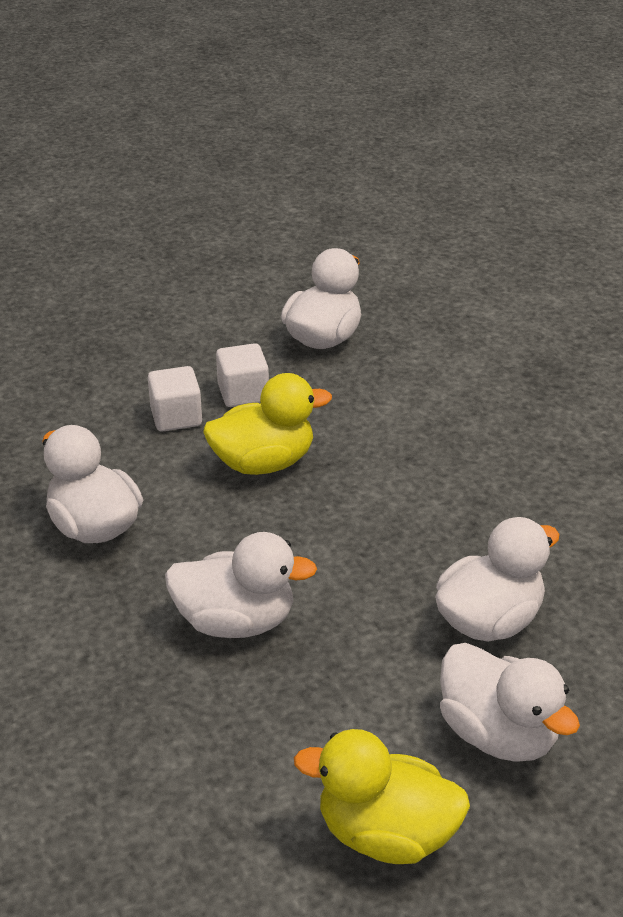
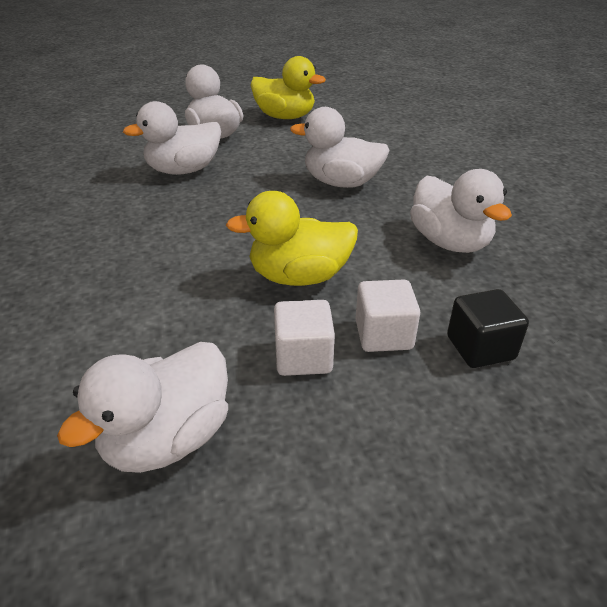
camera: 170 degrees left, 0 degrees up
none -> black cube [447,289,529,368]

